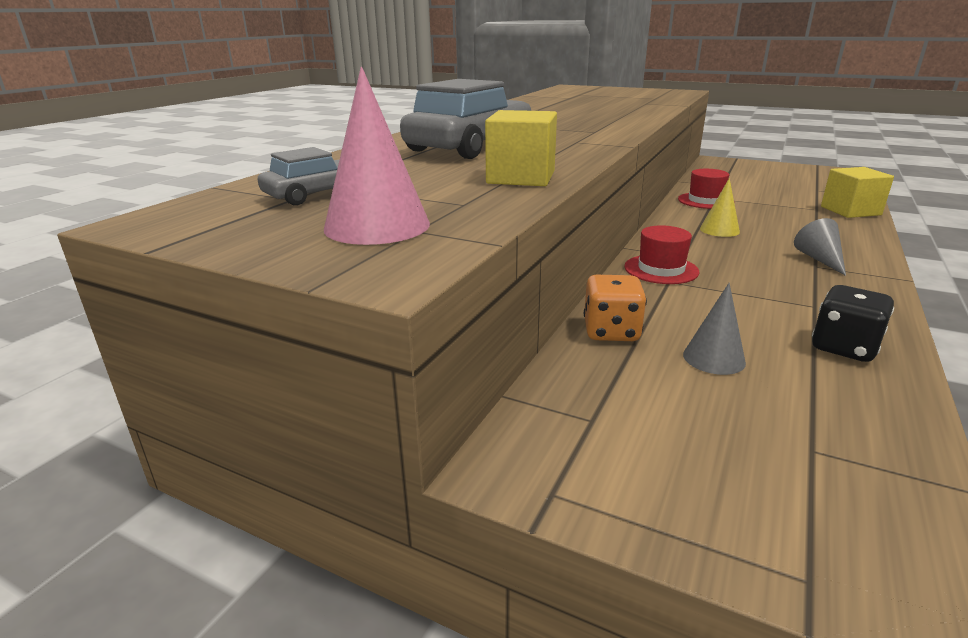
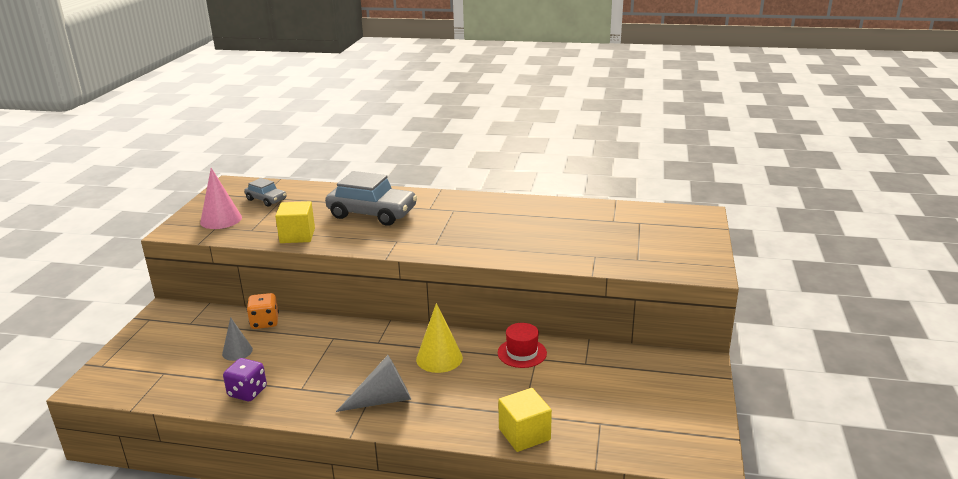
camera: 75 degrees right, 0 degrees up
red hat [624,225,699,284] -> none
yellow cone [700,178,740,237] -> yellow cone [416,303,463,373], size x1.54
grey cone [794,218,846,276] -> grey cone [336,355,411,412], size x1.54
black dice [812,285,894,362] -> purple dice [223,358,267,401]

